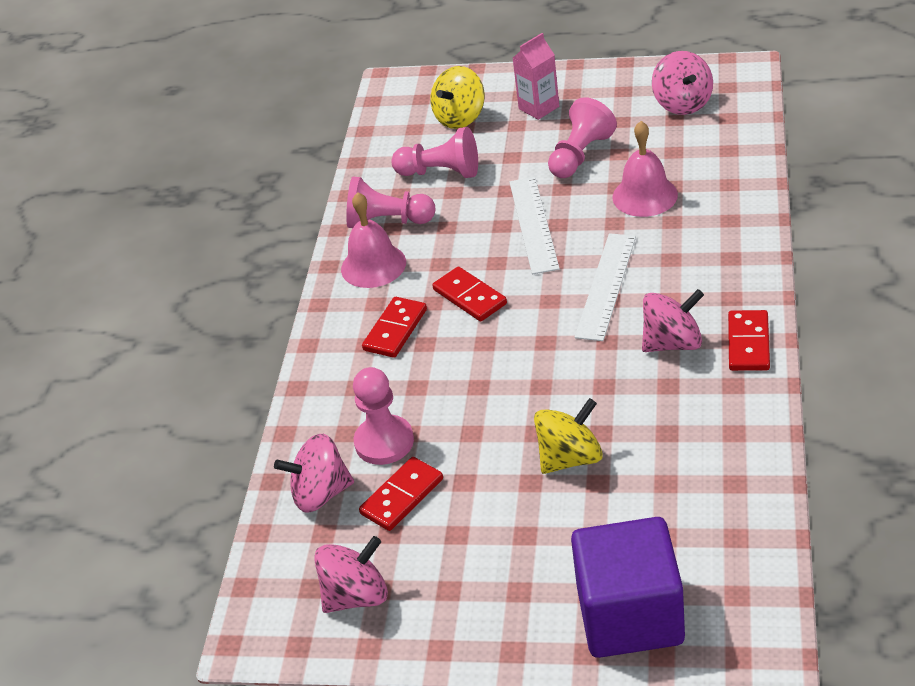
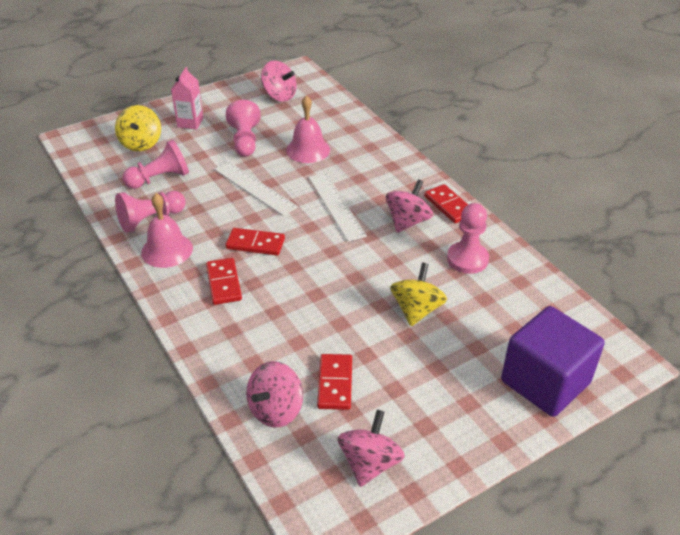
camera: 45 degrees left, 0 degrees up
pink pawn [353,367,414,465] -> pink pawn moved to [447,203,489,274]

